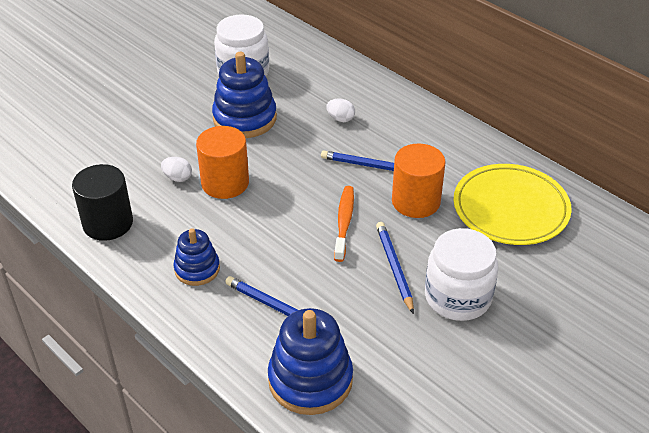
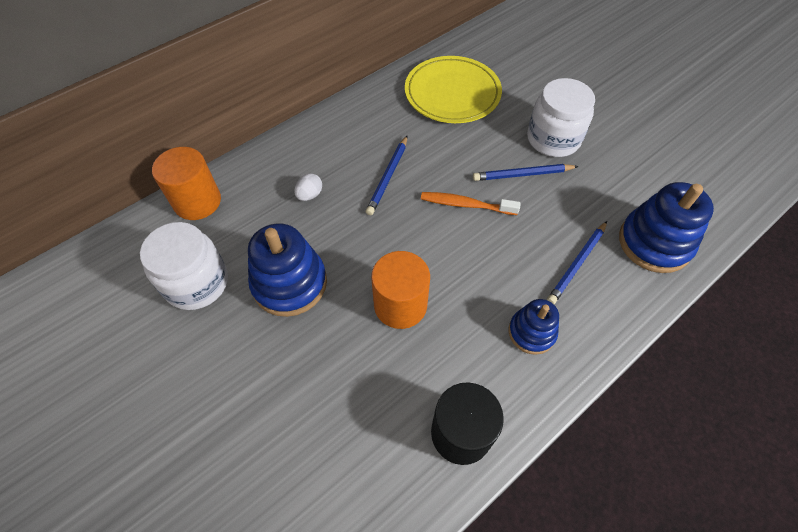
camera: 85 degrees left, 15 degrees up
white egg [161,157,192,182] -> none
orange cylinder [392,143,445,218] -> orange cylinder moved to [152,147,221,220]

